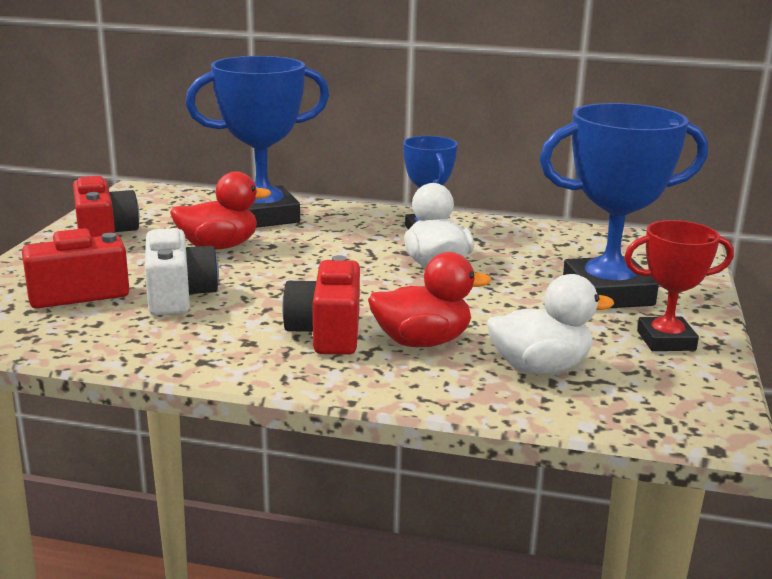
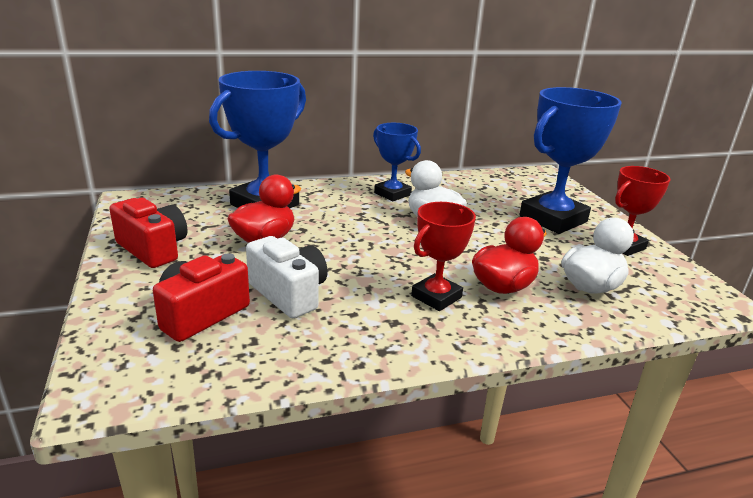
camera: 30 degrees left, 5 degrees up
red camera [282,255,360,355] -> red trophy [411,202,476,311]

